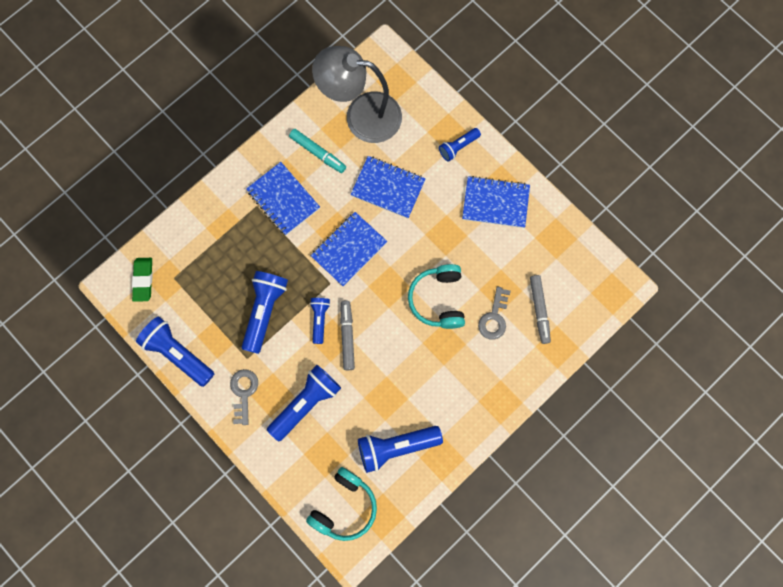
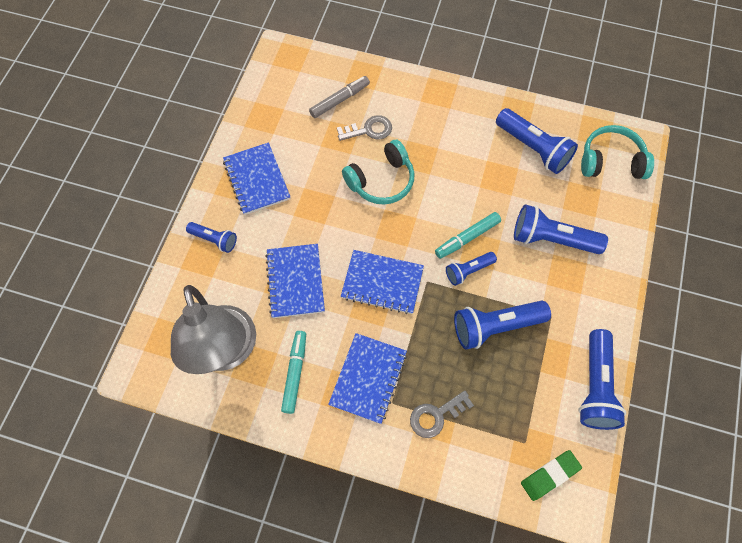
camera: 120 degrees left, 10 degrees down
grey key [230,369,258,425] -> grey key moved to [410,391,474,438]
grey marker [340,301,355,370] -> turquoise marker [435,212,501,259]

